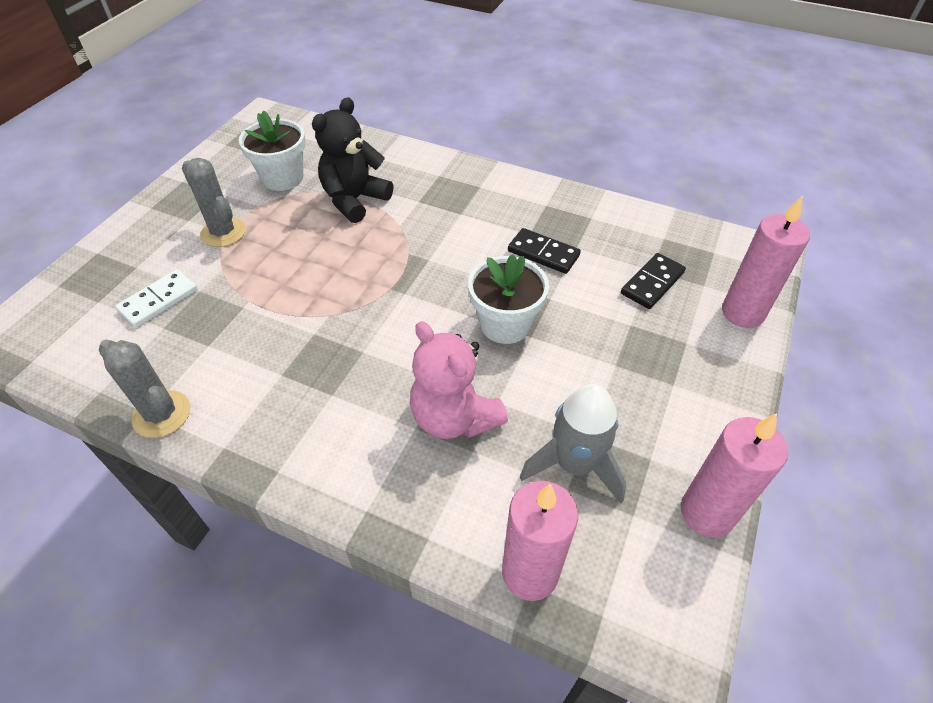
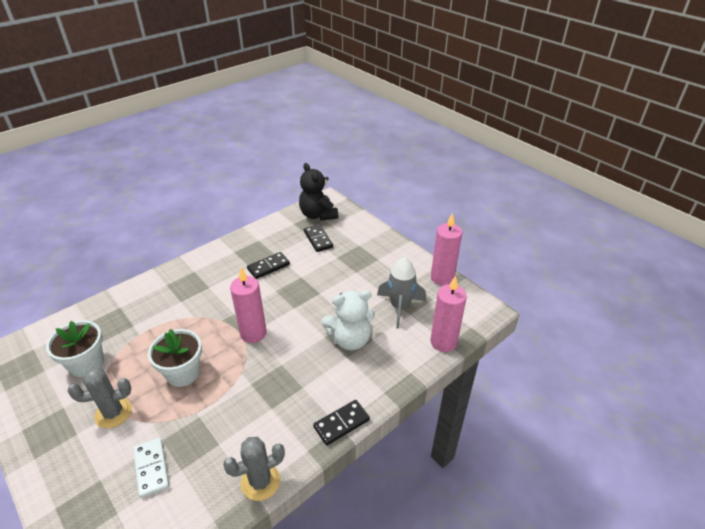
camera: 65 degrees left, 10 degrees down
black teddy bear [312,97,394,223] -> black teddy bear moved to [299,163,339,221]
pink teddy bear [410,321,508,439] -> white teddy bear [321,290,375,350]
white flower pot [468,254,549,344] -> white flower pot moved to [148,329,202,387]
pink candle [722,195,810,328] -> pink candle moved to [230,268,267,343]
none -> black domino [313,400,370,445]

